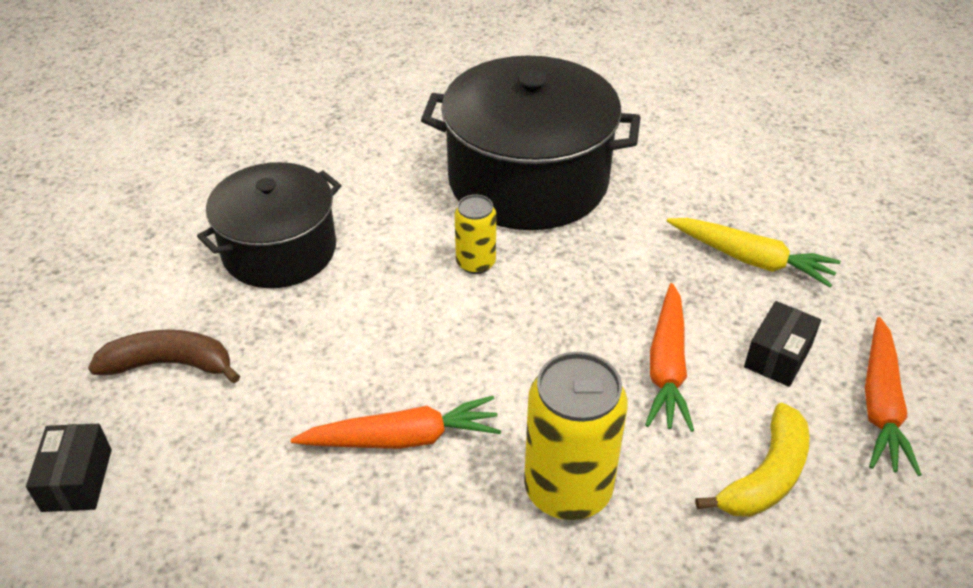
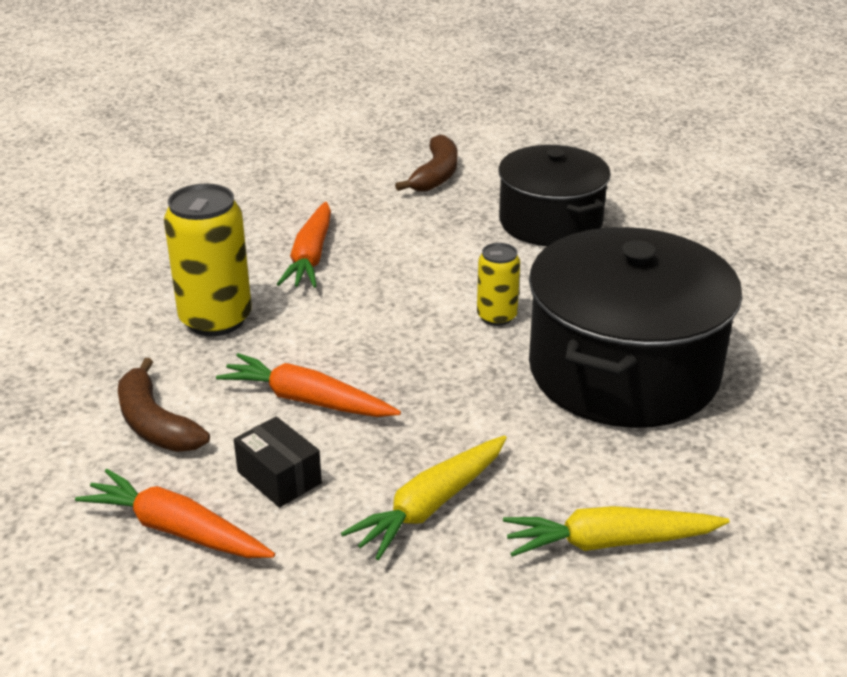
camera: 105 degrees right, 10 degrees down
black box [26,424,112,512] -> none
yellow banana [696,403,810,517] -> brown banana [118,358,210,452]
none -> yellow carrot [503,506,729,557]

